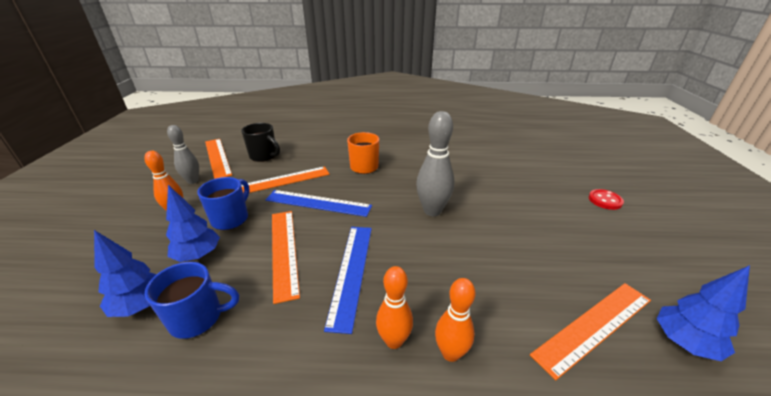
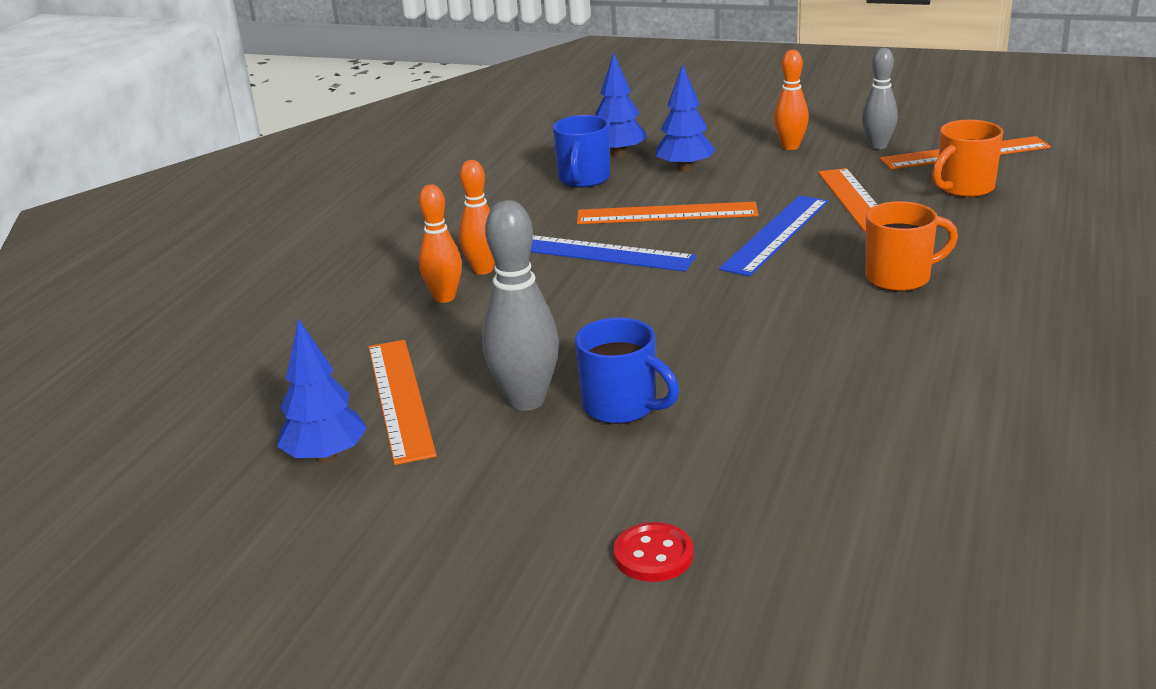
camera: 110 degrees right, 5 degrees down
blue mug [197,177,250,230] -> blue mug moved to [575,318,679,424]
black mug [241,123,280,162] -> orange mug [932,120,1003,198]
grey bowling pin [416,111,454,216] -> grey bowling pin moved to [482,200,559,411]

